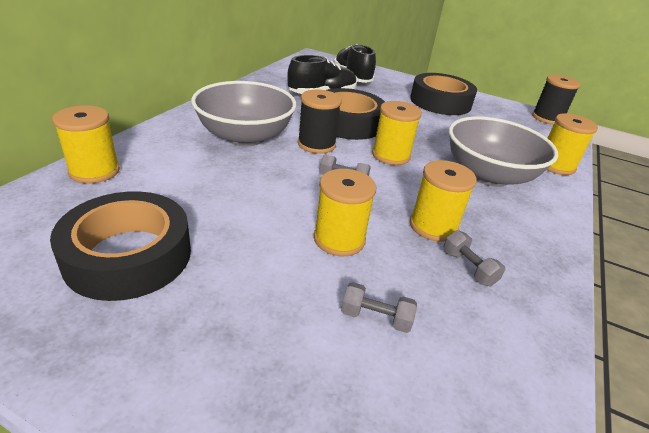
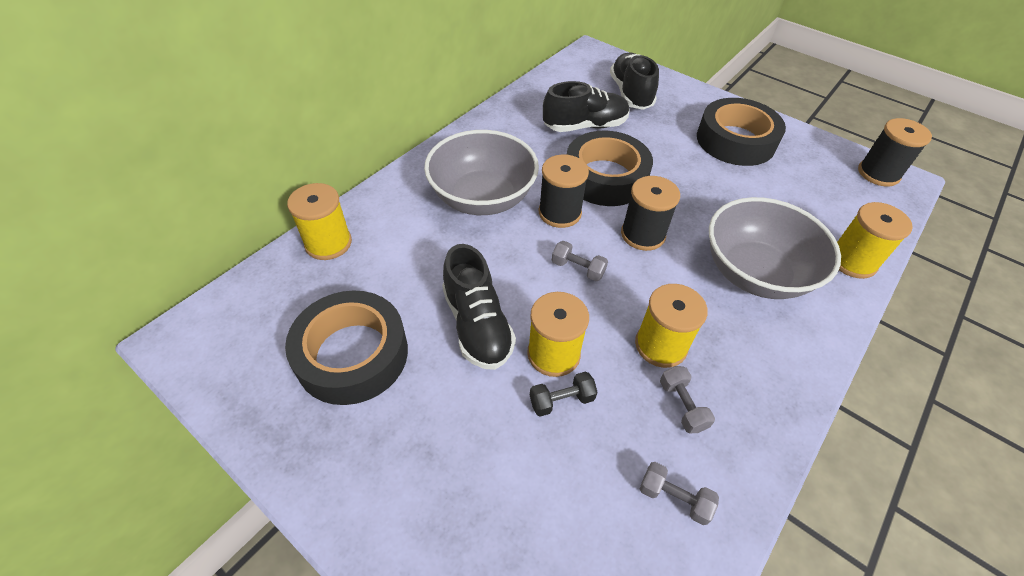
camera: 15 degrees right, 15 degrees up
grey dumbbell [341,282,417,333] -> grey dumbbell moved to [640,462,719,525]
yellow spool [372,101,422,165] -> black spool [621,176,680,251]
none -> black shoe [442,244,516,370]
none -> black dumbbell [530,371,597,417]

